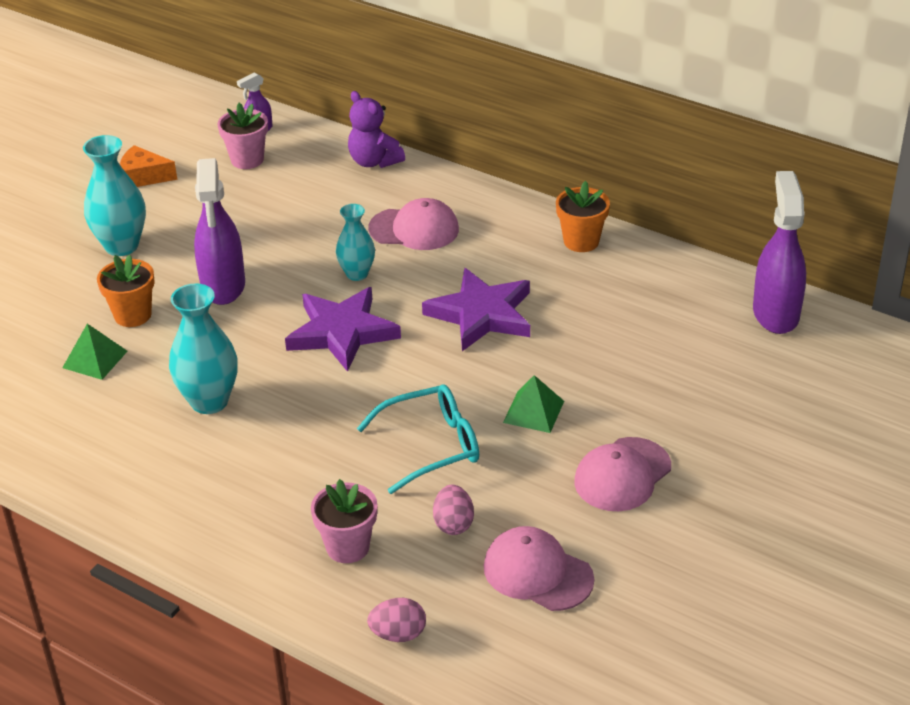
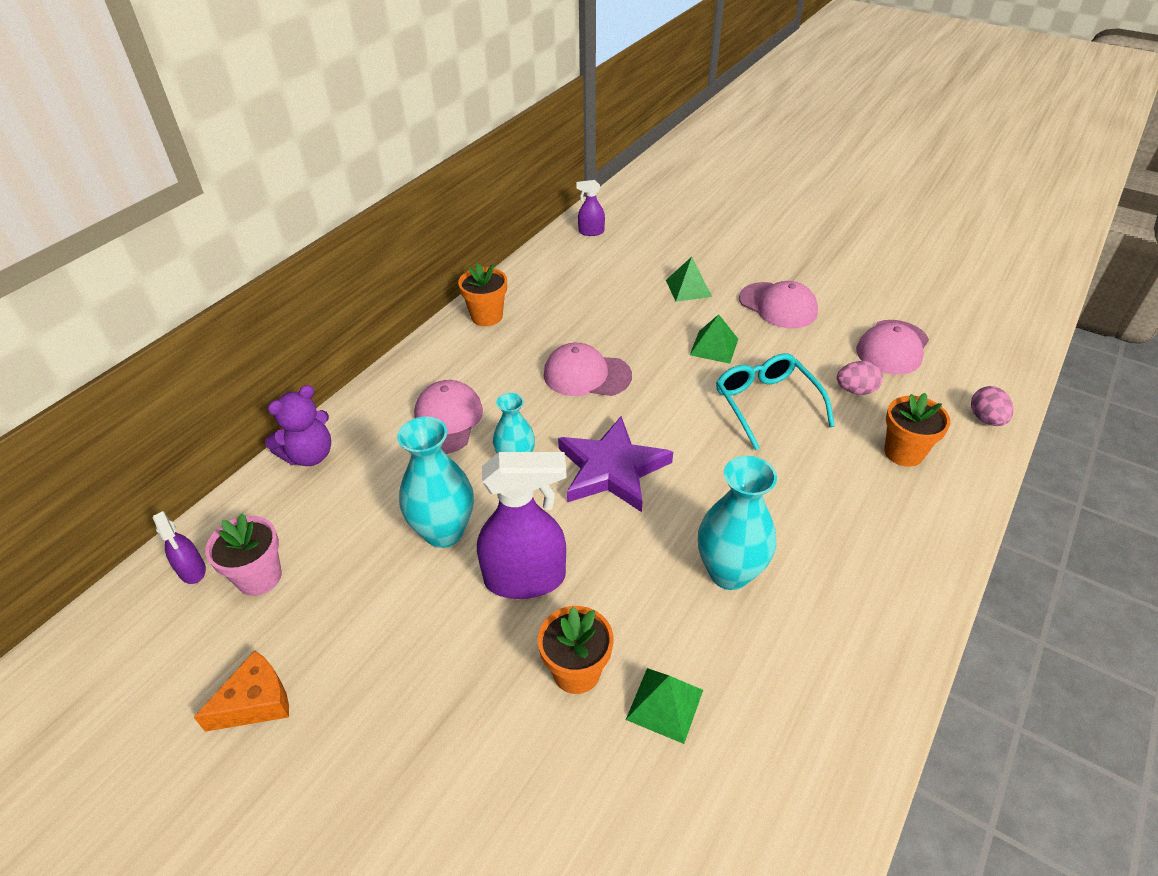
camera: 90 degrees left, 5 degrees up
turquoise vase [83,135,146,256] -> turquoise vase moved to [397,417,474,548]
orange cheese [120,145,177,187] -> orange cheese turned 135 degrees counterclockwise [193,651,289,732]
pink flower pot [311,479,377,563] -> orange flower pot [884,393,950,467]
purple star [422,268,530,351] -> pink cap [544,343,632,396]
purple spray bottle [753,171,806,334] -> purple spray bottle [576,180,605,236], size x0.49
none -> green pyramid [666,257,712,302]

